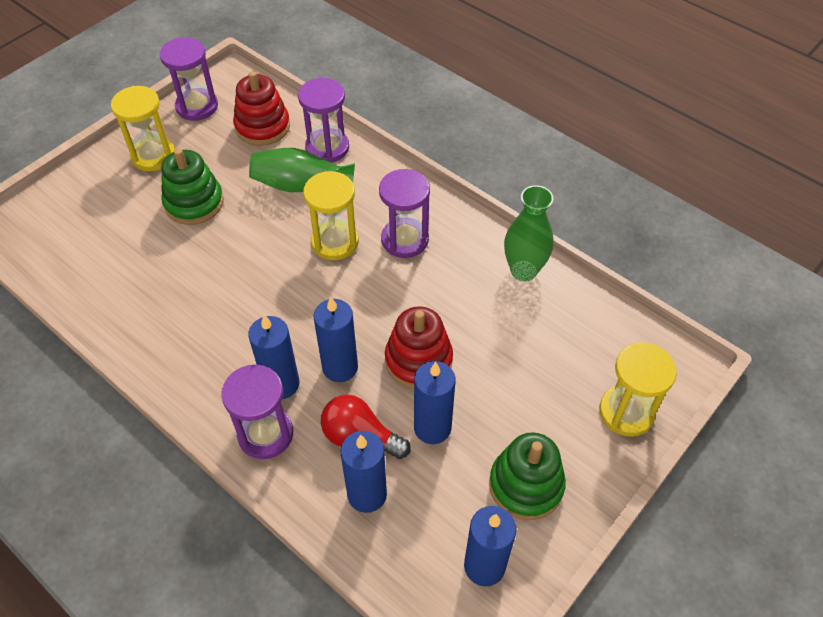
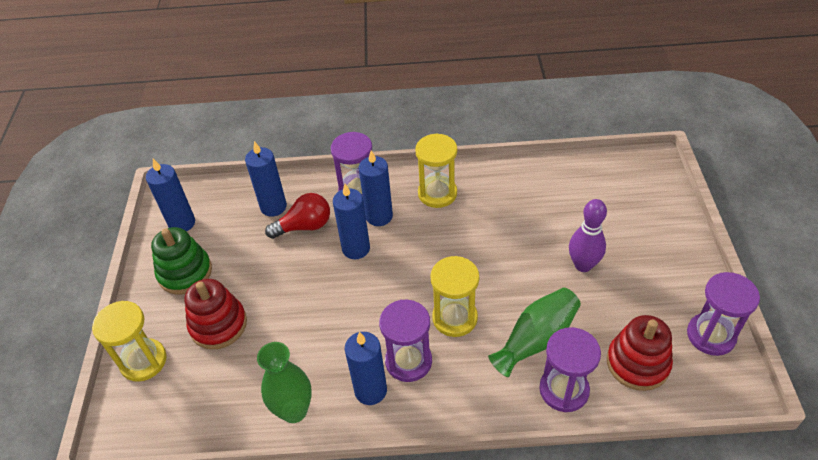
camera: 140 degrees right, 5 degrees down
yellow hourglass [111,86,175,171] -> yellow hourglass moved to [415,133,457,208]
green stacking toy [161,148,224,225] -> purple bowling pin [569,199,607,272]
red stacking toy [385,306,453,389] -> red stacking toy moved to [185,279,247,350]
blue candle [414,361,456,444] -> blue candle moved to [345,332,387,405]

